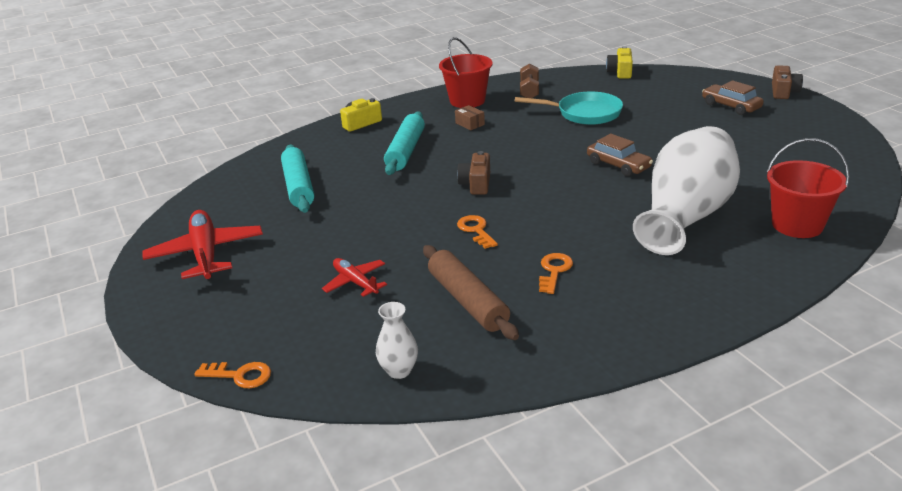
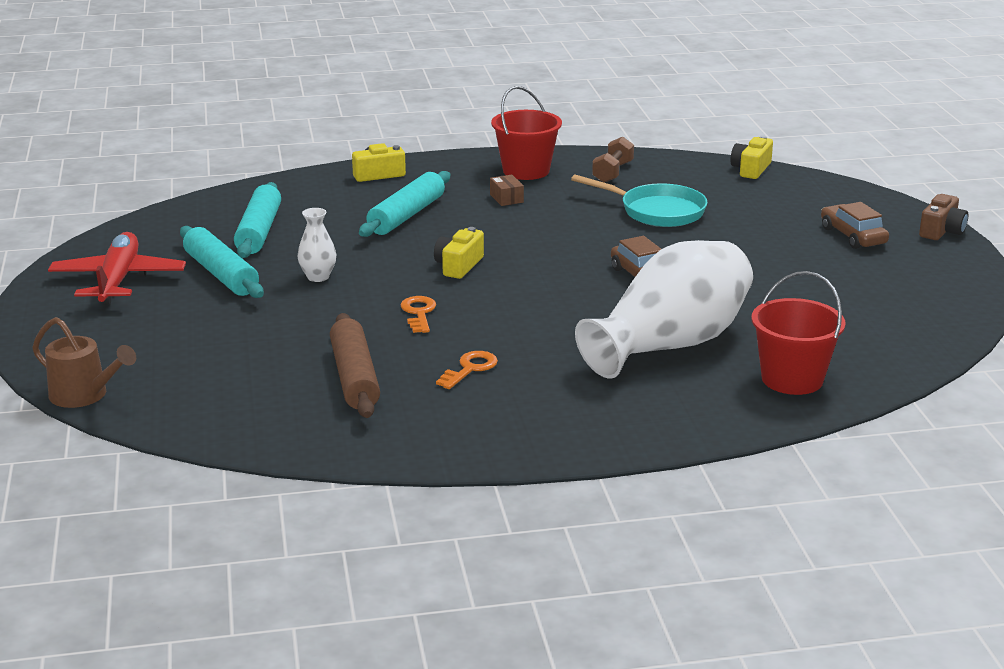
camera: 15 degrees right, 5 degrees down
orange key [194,362,271,388] -> brown watering can [32,317,136,408]
red plane [322,258,387,297] -> none
white vase [376,302,418,379] -> white vase moved to [298,208,336,282]
brown camera [457,151,490,195] -> yellow camera [434,227,484,279]
none -> turquoise rolling pin [180,226,264,298]

